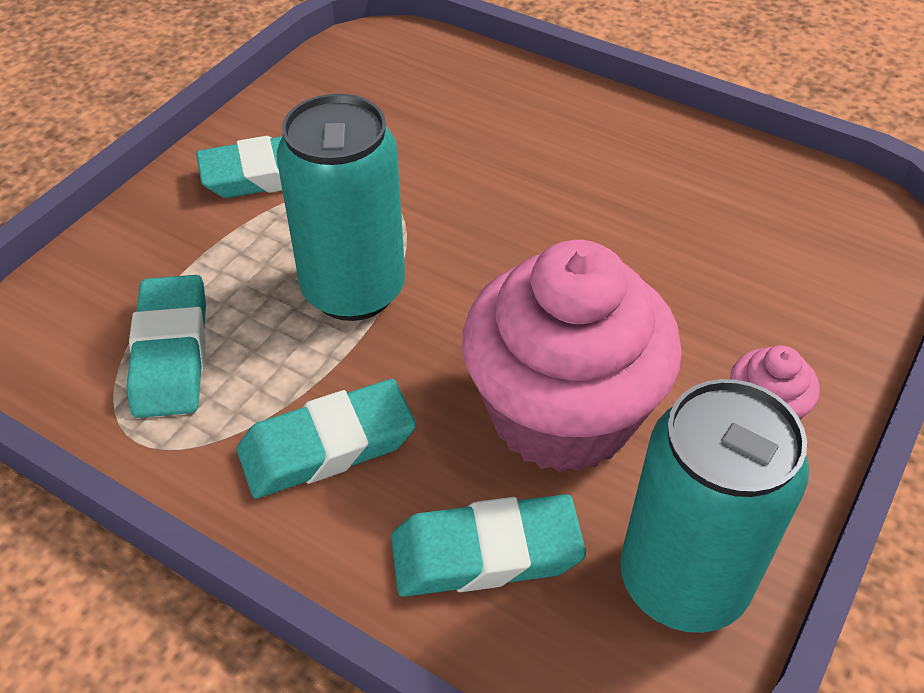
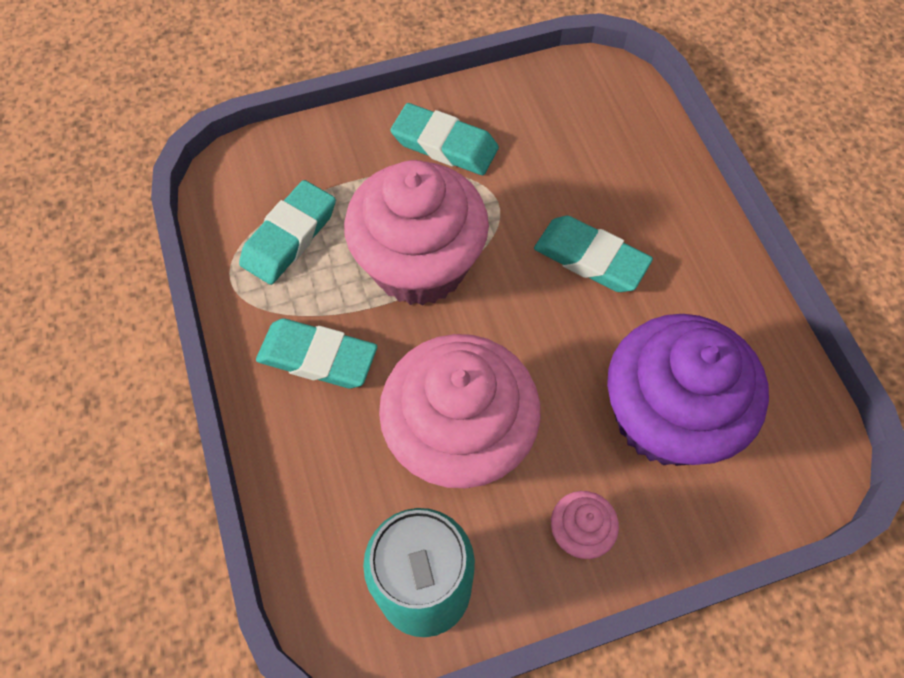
camera: 40 degrees right, 15 degrees up
turquoise can [277,94,405,321] -> pink cupcake [344,160,489,306]
turquoise eraser [391,494,586,597] -> turquoise eraser moved to [534,216,653,292]
none -> purple cupcake [607,314,769,466]

